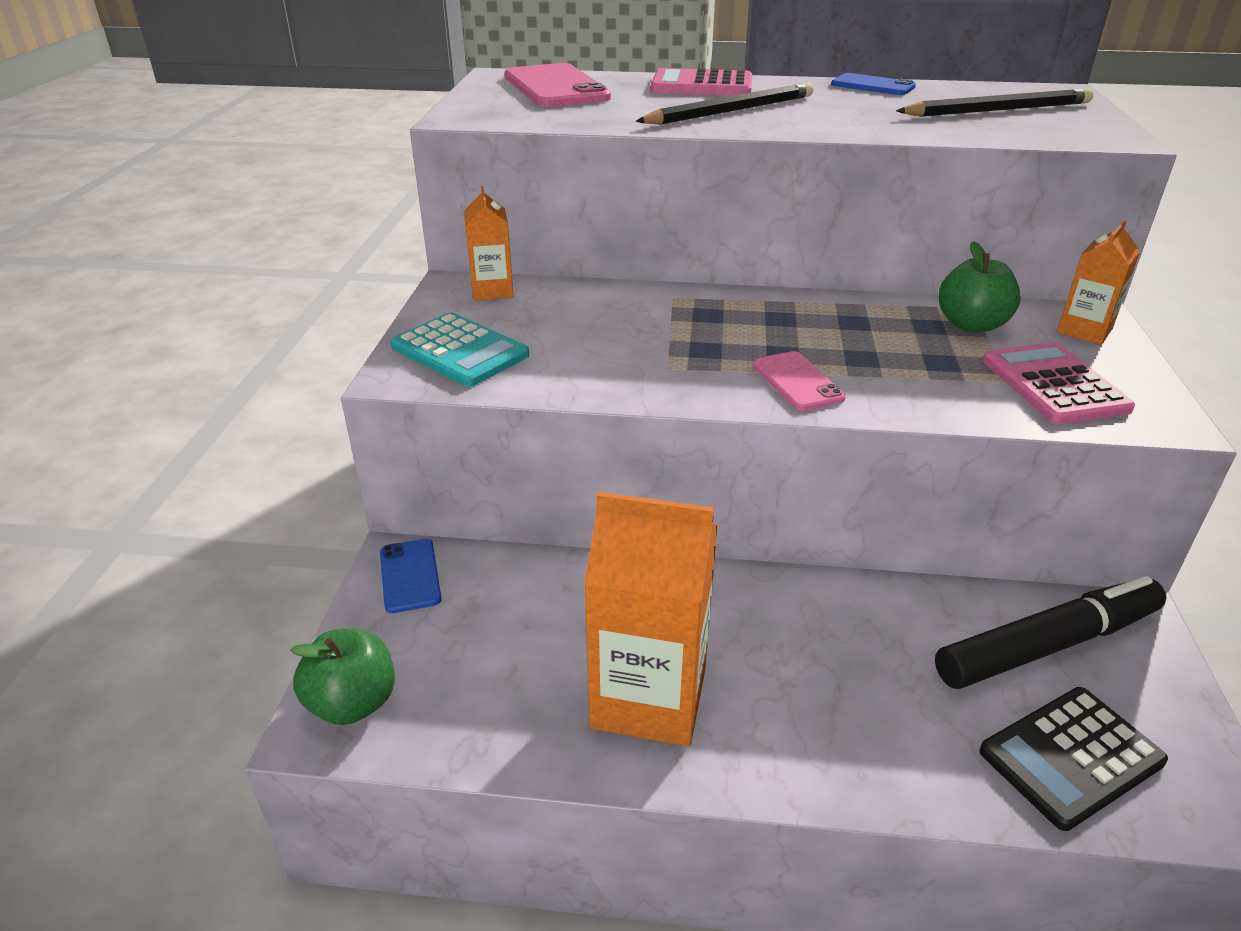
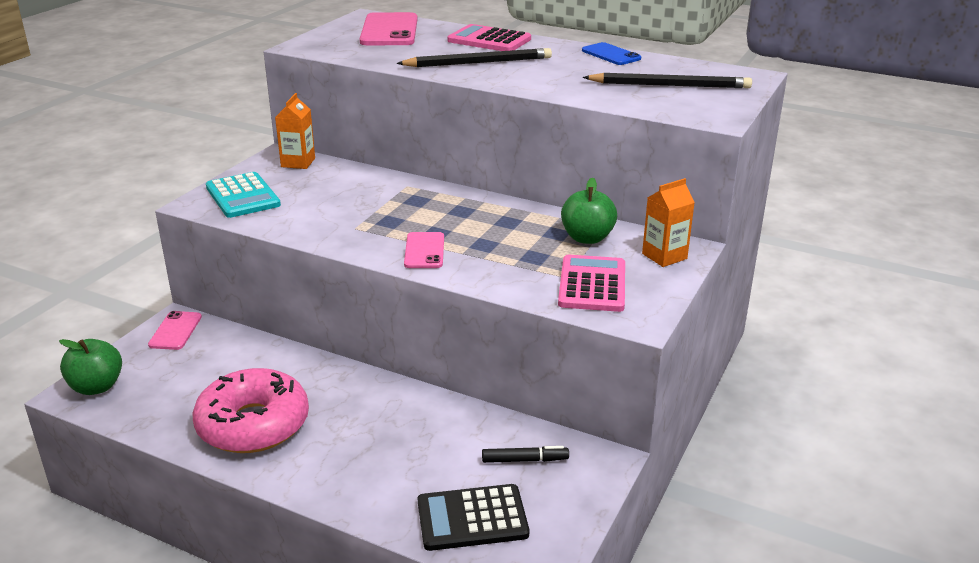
camera: 20 degrees right, 5 degrees down
blue phone [380,539,442,613] -> pink phone [148,311,202,350]
orange carton [584,492,717,747] -> pink donut [193,368,309,453]
black marker [935,576,1166,689] -> black marker [482,446,569,463], size x0.46

